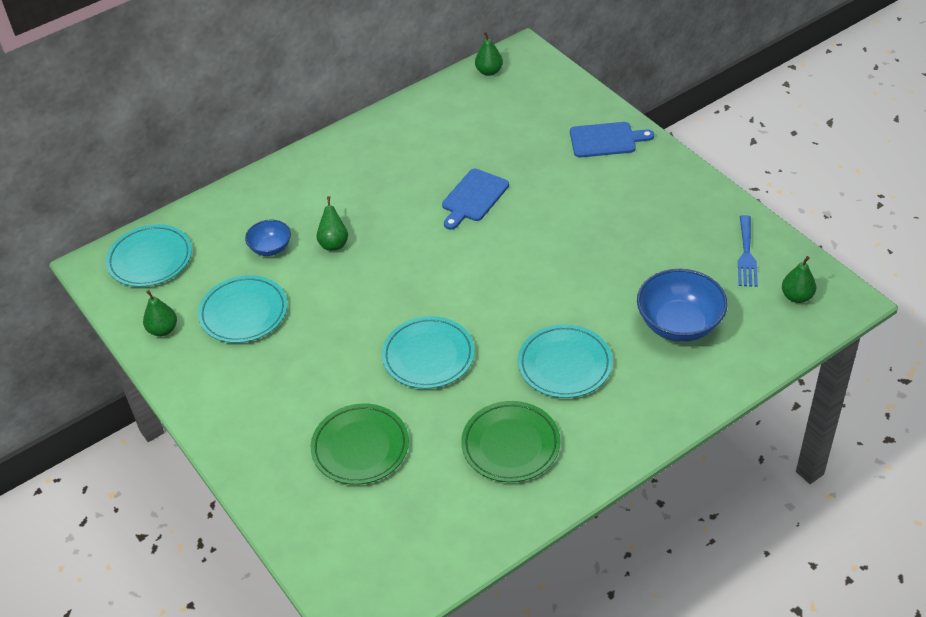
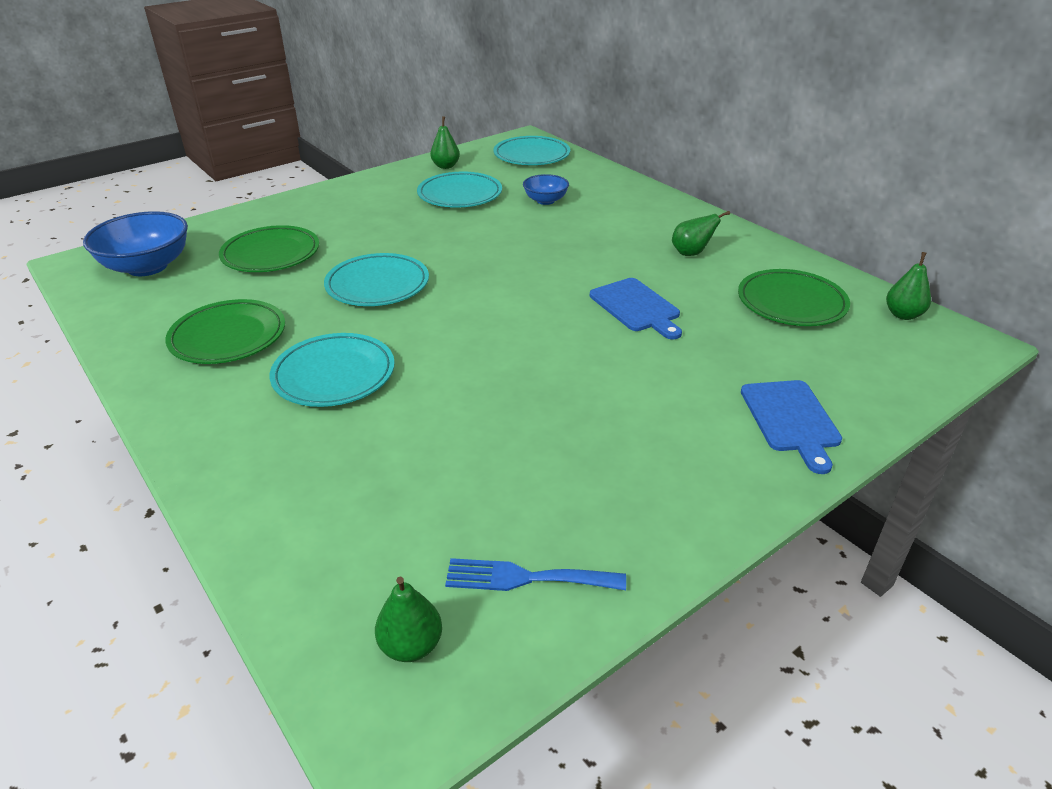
camera: 85 degrees right, 10 degrees down
green pear [316,196,348,251] -> green pear moved to [672,211,730,256]
blue cutting board [442,169,509,230] -> blue cutting board turned 150 degrees counterclockwise [590,278,682,339]
blue bowl [637,269,728,342] -> blue bowl moved to [83,211,188,276]
none -> green plate [738,269,850,326]

